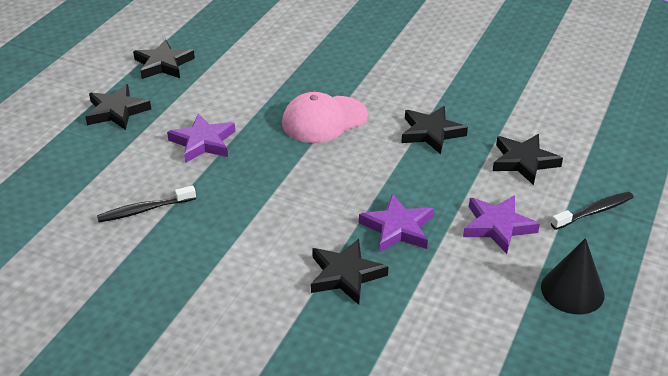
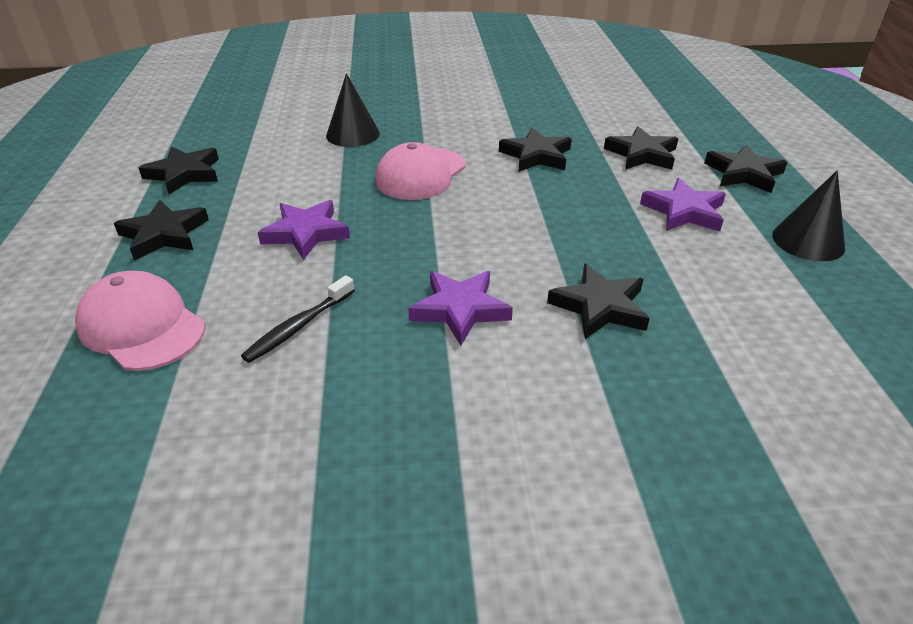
camera: 30 degrees left, 0 degrees up
purple star [359,194,434,252] -> purple star moved to [408,271,513,345]
black toothbrush [551,192,634,230] -> black star [704,144,787,193]
none -> pink cap [75,271,205,371]
none -> black cone [326,73,380,147]

